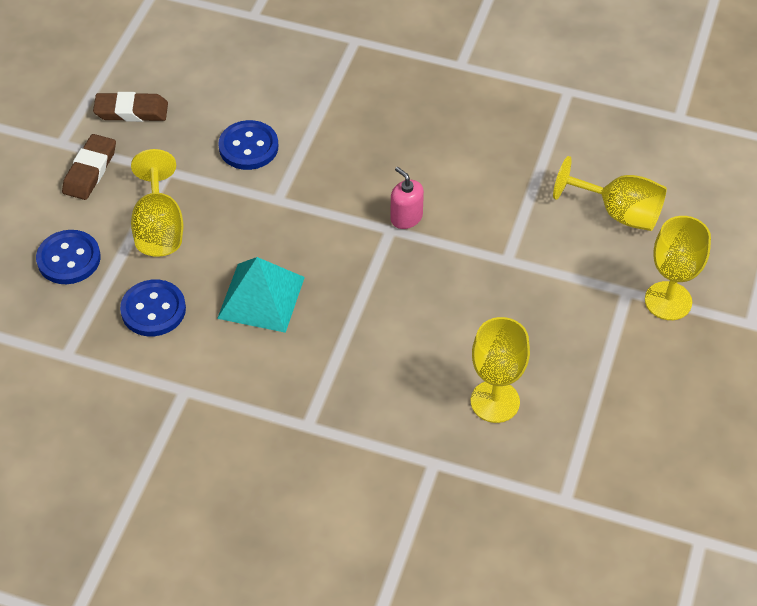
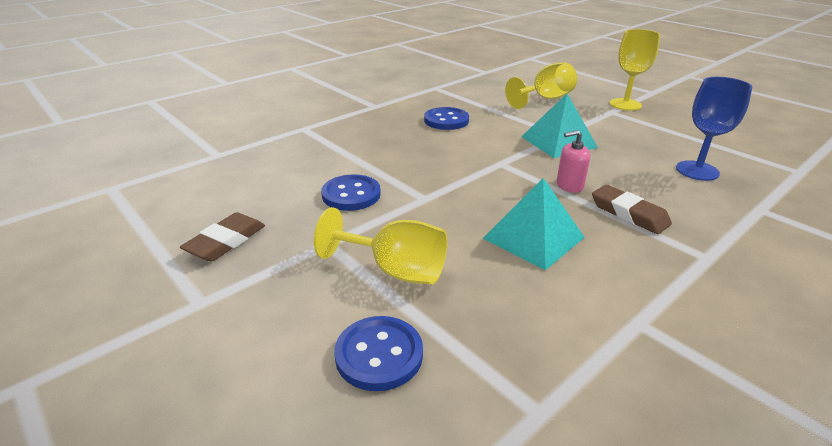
camera: 60 degrees left, 20 degrees down
brown eraser [62,134,116,200] -> brown eraser moved to [592,185,672,234]
blue button [120,279,186,336] -> blue button moved to [424,107,469,130]
pink soap dispenser [391,167,424,229] -> pink soap dispenser moved to [557,130,590,193]
yellow goblet [471,317,530,423] -> blue goblet [676,77,752,181]
none -> turquoise pyramid [521,94,598,158]

